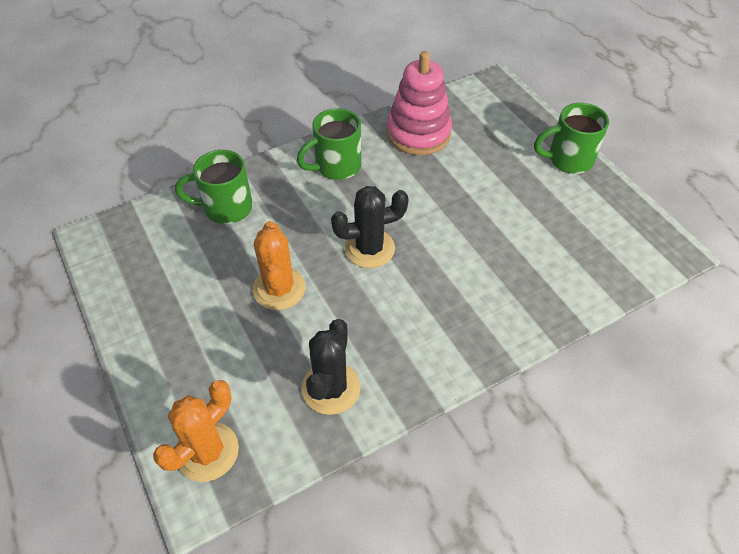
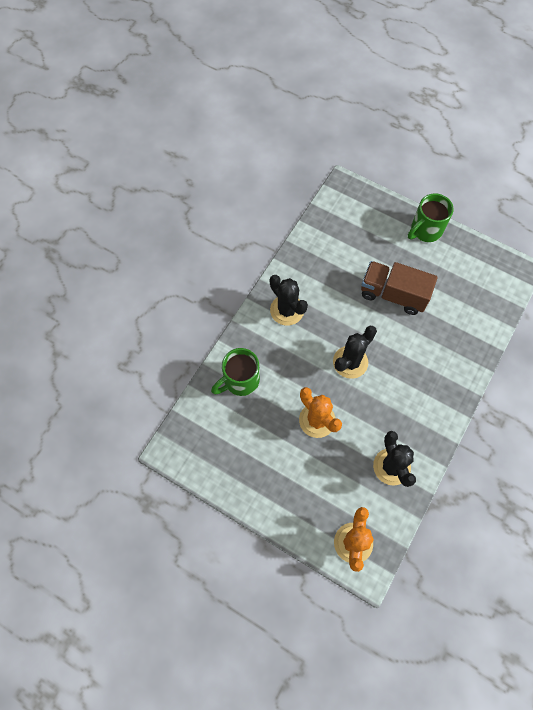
camera: 30 degrees left, 15 degrees up
green mug [297,108,361,180] -> black cactus [270,275,308,326]
pink stacking toy [387,51,452,155] -> none
none -> brown truck [361,261,438,315]

